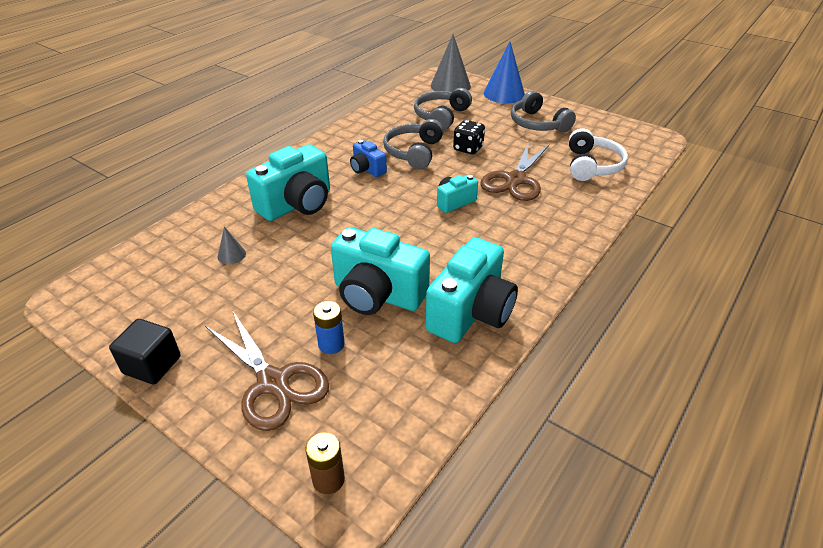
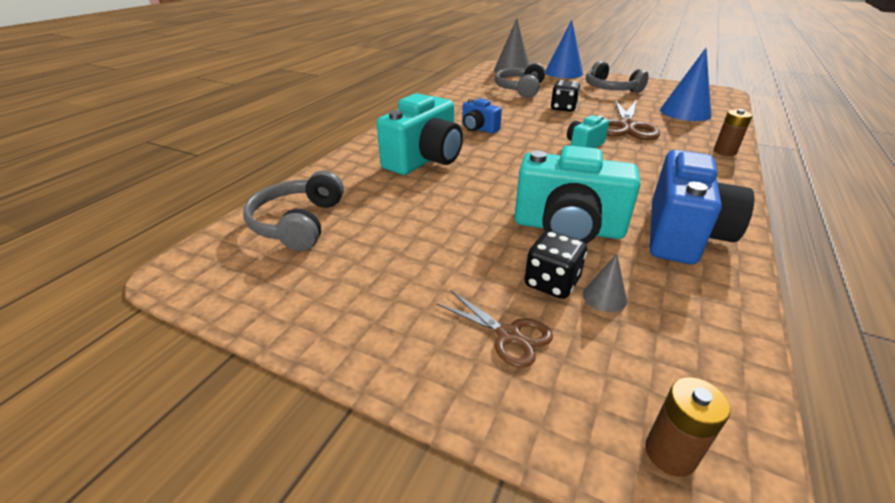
camera: 10 degrees left, 5 degrees down
black cube [109,319,181,384] -> none
brown scissors [205,310,329,431] -> brown scissors [436,291,553,368], size x0.55
grey cone [218,227,246,264] -> grey cone moved to [583,254,627,312]
blue battery [313,301,345,354] -> black dice [524,231,587,299]
grey headphones [383,119,444,169] -> grey headphones moved to [243,170,344,251]
turquoise camera [426,237,518,343] -> blue camera [650,150,754,264]
white headphones [569,128,628,181] -> blue cone [660,48,711,121]
none -> brown battery [714,109,752,156]

